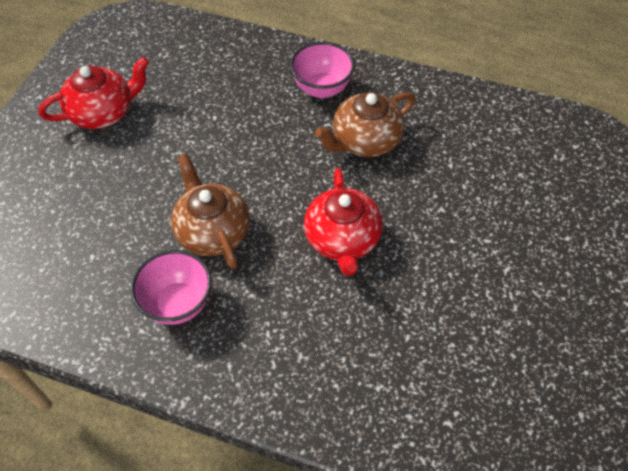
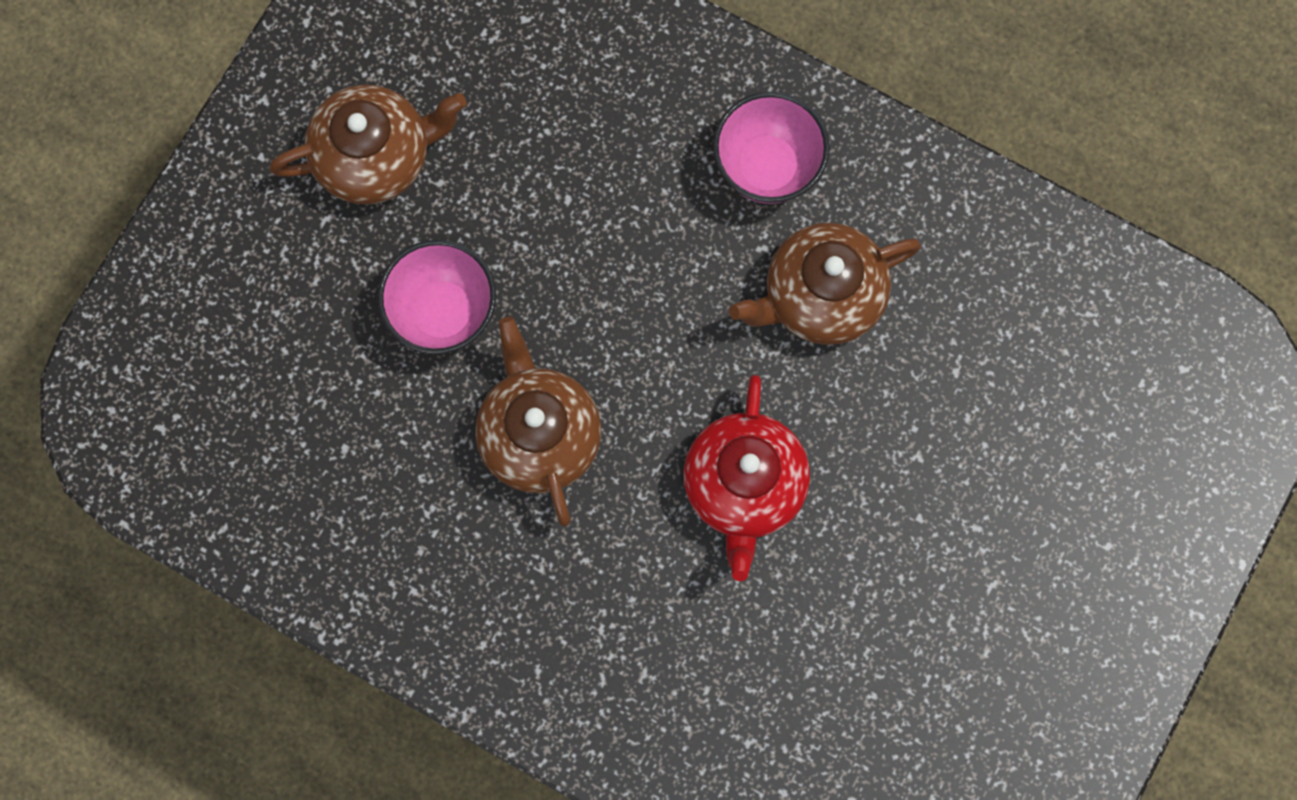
camera: 10 degrees right, 20 degrees up
red teapot [38,57,149,129] -> brown teapot [269,85,467,204]
pink bowl [130,250,212,325] -> pink bowl moved to [378,240,496,354]

